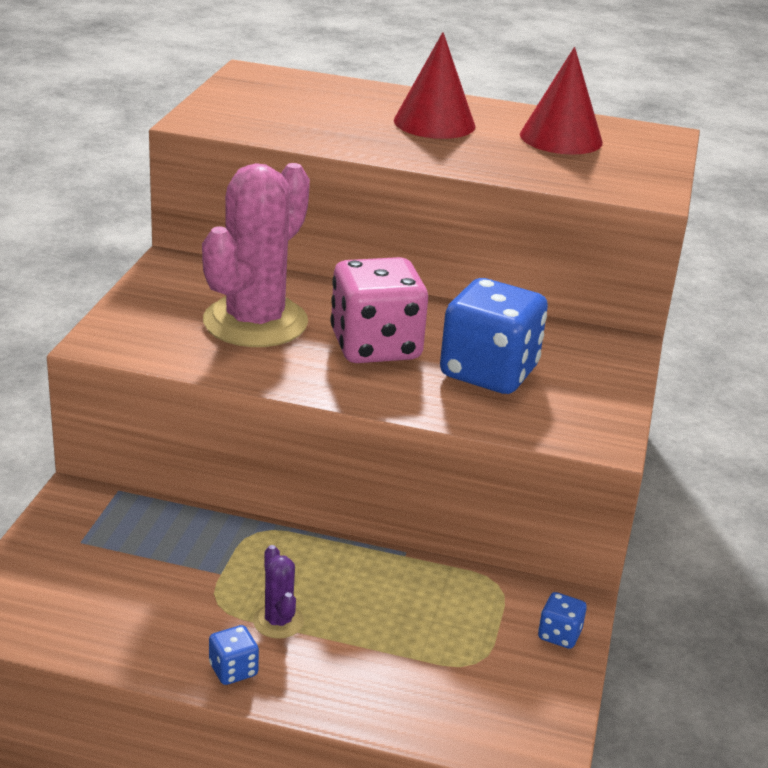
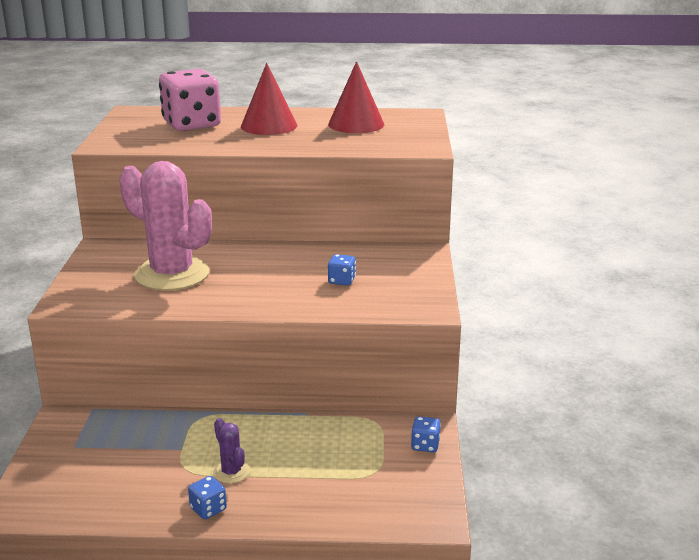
camera: 10 degrees left, 5 degrees down
pink cactus [202,163,310,347] -> pink cactus turned 75 degrees counterclockwise [119,161,212,291]
pink dice [330,257,428,363] -> pink dice moved to [159,69,221,131]
blue dice [440,278,548,394] -> blue dice [328,254,356,286], size x0.42

